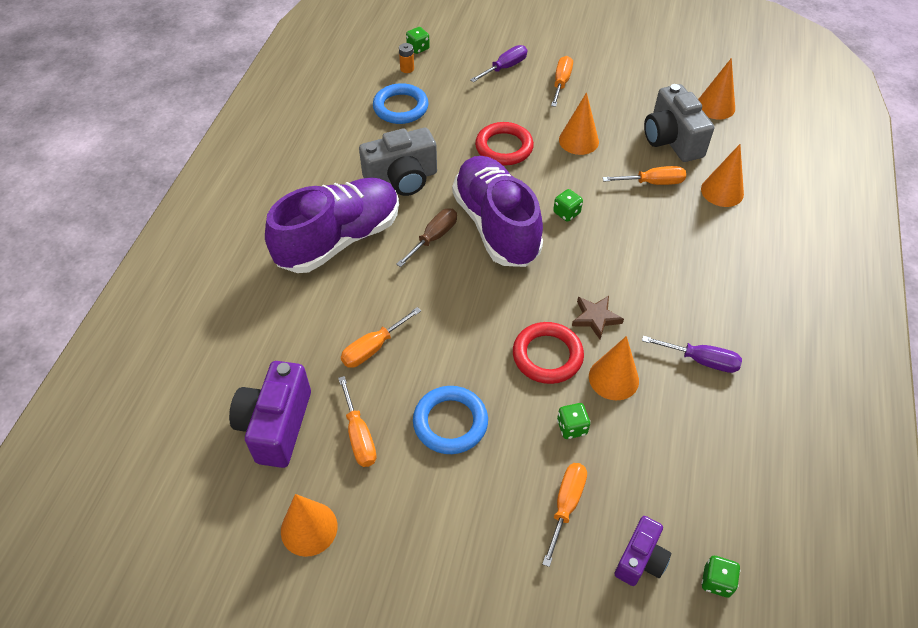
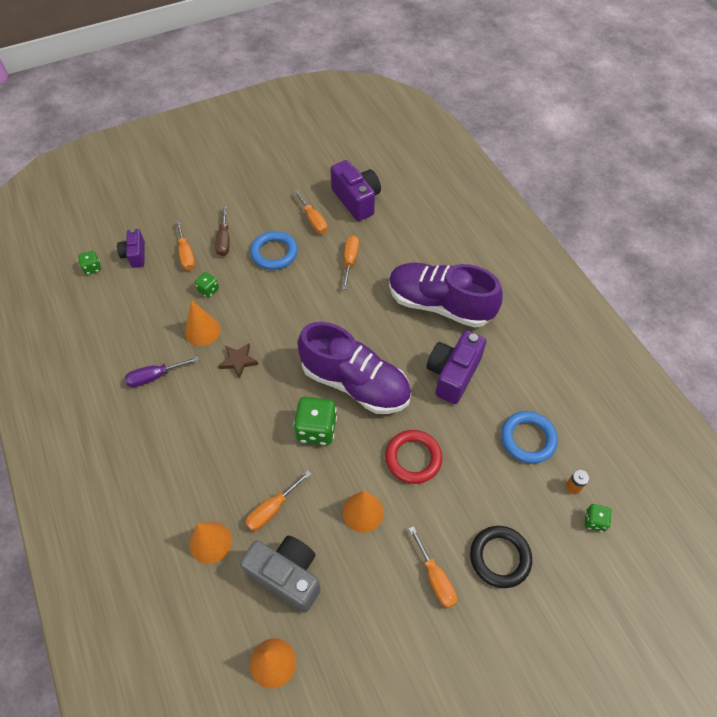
camera: 140 degrees right, 5 degrees up
purple shoe [265,177,399,273] -> purple shoe turned 105 degrees clockwise [389,263,503,328]
orange cone [281,494,337,557] -> none
orange screwdriver [338,376,377,467] -> orange screwdriver turned 150 degrees counterclockwise [294,190,328,234]
grey camera [359,128,437,196] -> purple camera [426,330,486,404]
brown screwdriver [396,209,457,267] -> brown screwdriver moved to [215,205,230,256]
purple screwdriver [470,45,527,82] -> black ring [470,526,532,588]
red ring [513,322,584,384] -> none
green dice [553,189,583,222] -> green dice [293,397,337,445], size x1.89

